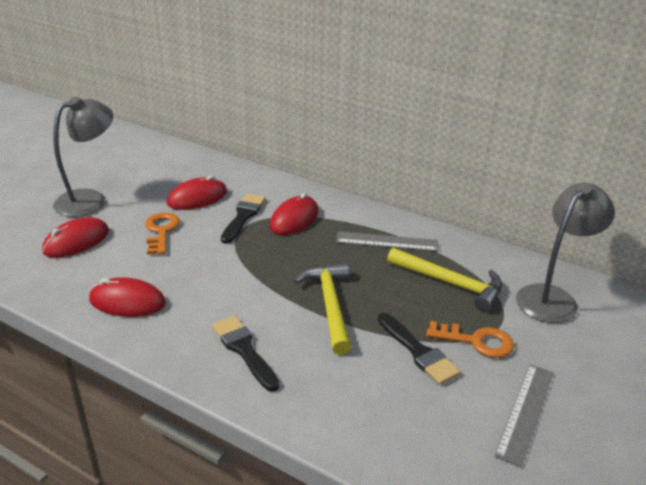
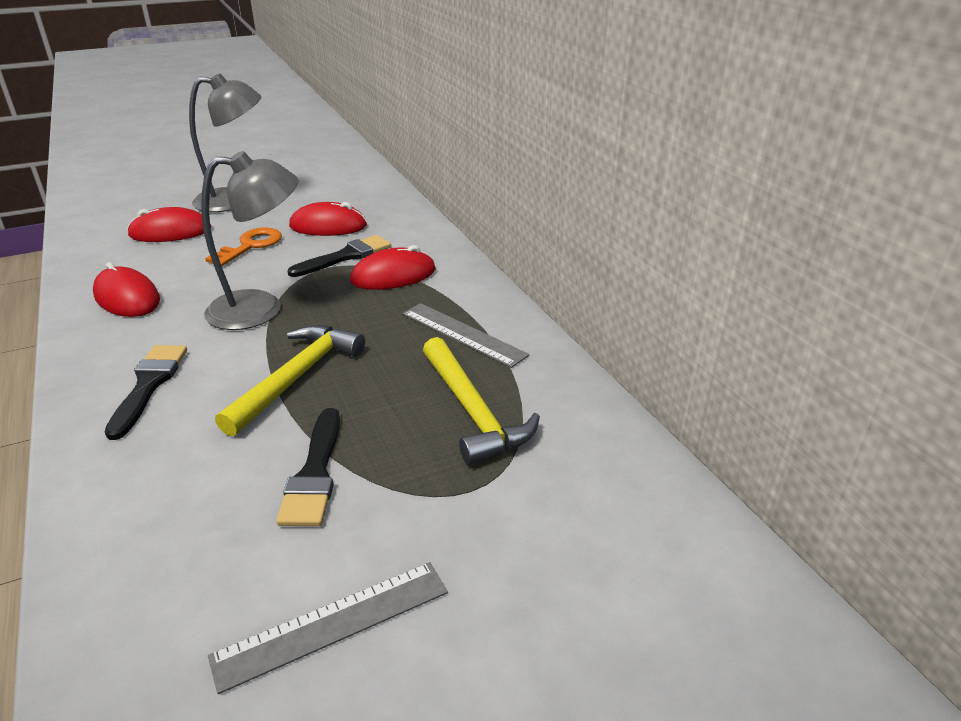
camera: 35 degrees right, 0 degrees up
orange key [426,321,514,358] -> none
grey lamp [516,182,615,323] -> grey lamp moved to [201,151,299,330]

